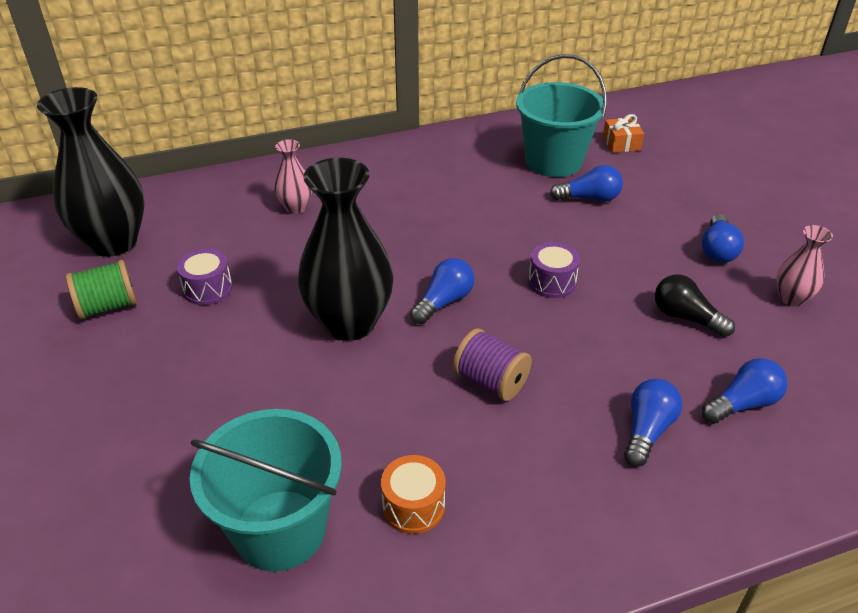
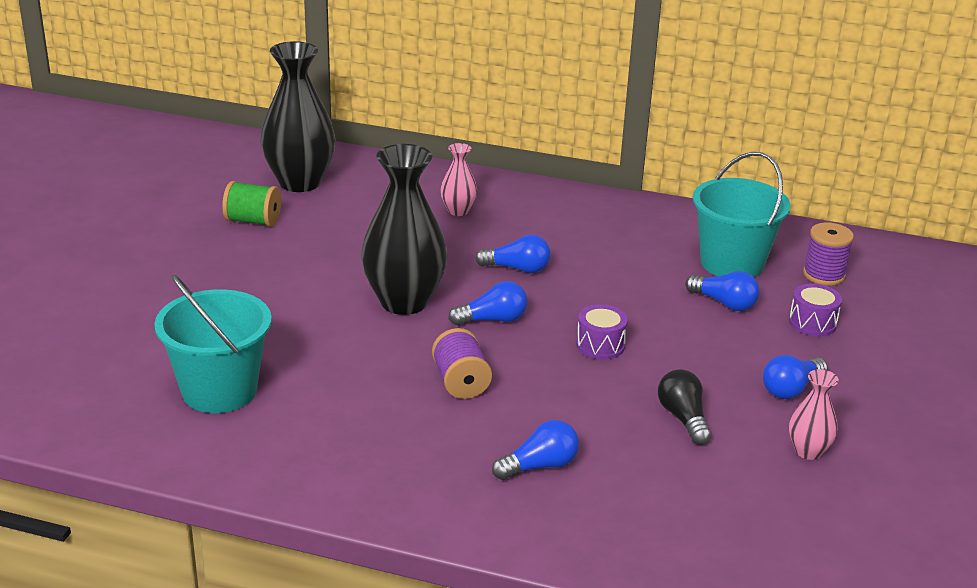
camera: 35 degrees right, 10 degrees down
purple drum [177,249,232,305] -> purple drum moved to [789,284,842,336]
orange drum [381,455,446,534] -> none
orange gift [603,114,644,153] -> purple spool [803,223,854,286]
blue light bulb [702,358,788,424] -> blue light bulb moved to [475,235,550,273]

